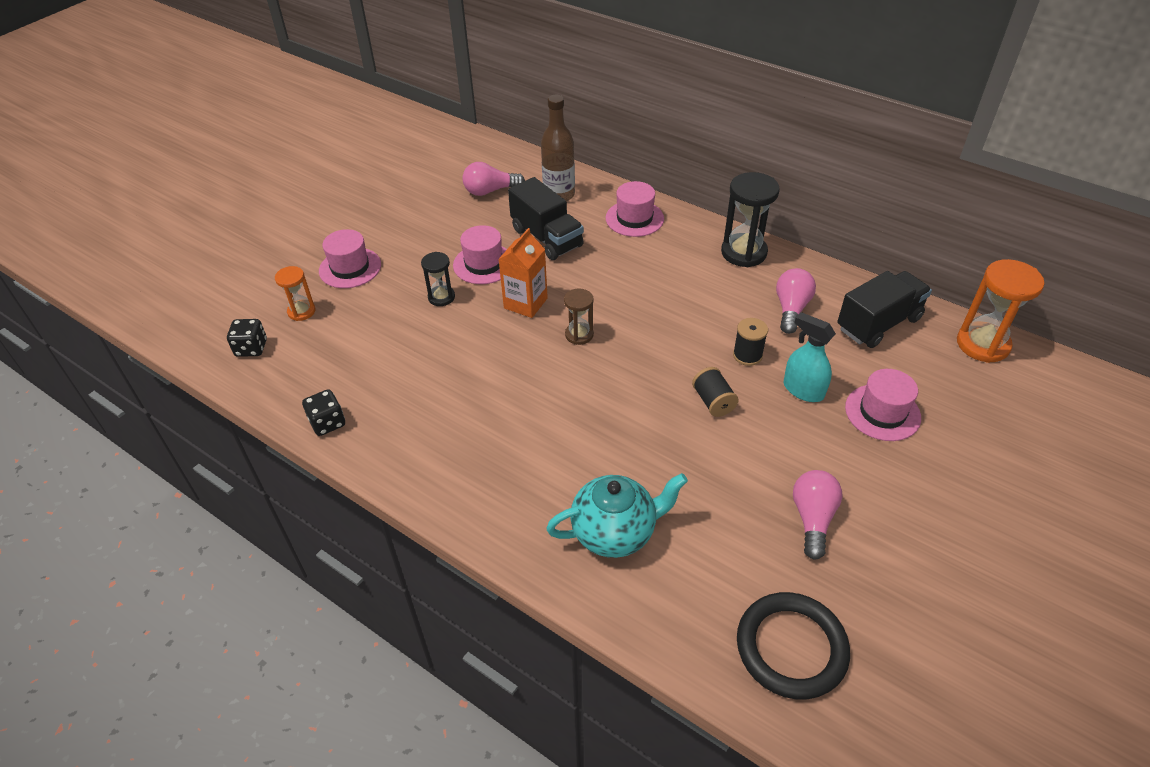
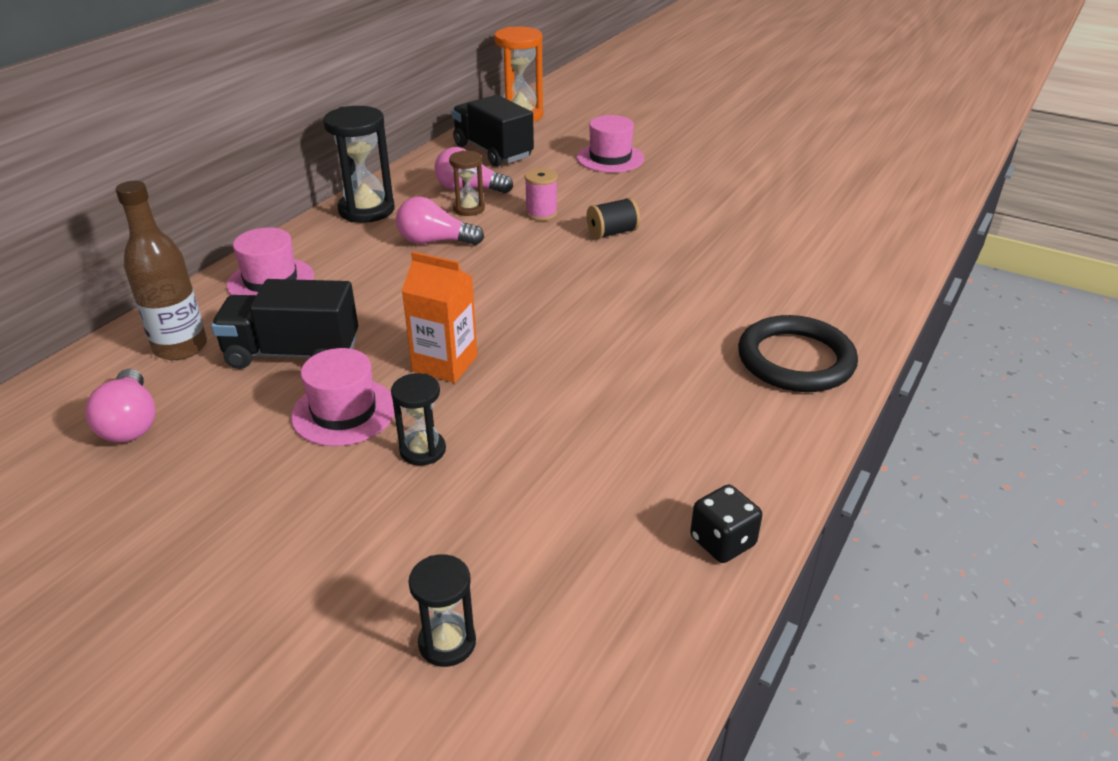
camera: 95 degrees left, 10 degrees down
black dice [227,319,267,357] -> none
orange hourglass [275,266,315,321] -> black hourglass [408,554,476,667]
pink hat [319,229,381,288] -> none
black truck [508,177,584,260] -> black truck turned 135 degrees counterclockwise [211,279,358,369]
turquoise teapot [546,473,688,558] -> none
brown hourglass [564,288,594,345] -> brown hourglass moved to [449,151,485,216]
black spool [733,318,768,366] -> pink spool [525,168,558,221]
black ring [737,592,850,699] -> black ring moved to [738,315,858,392]
turquoise spray bottle [784,312,836,402] -> none
pink light bulb [793,470,842,560] -> pink light bulb moved to [396,196,484,245]

